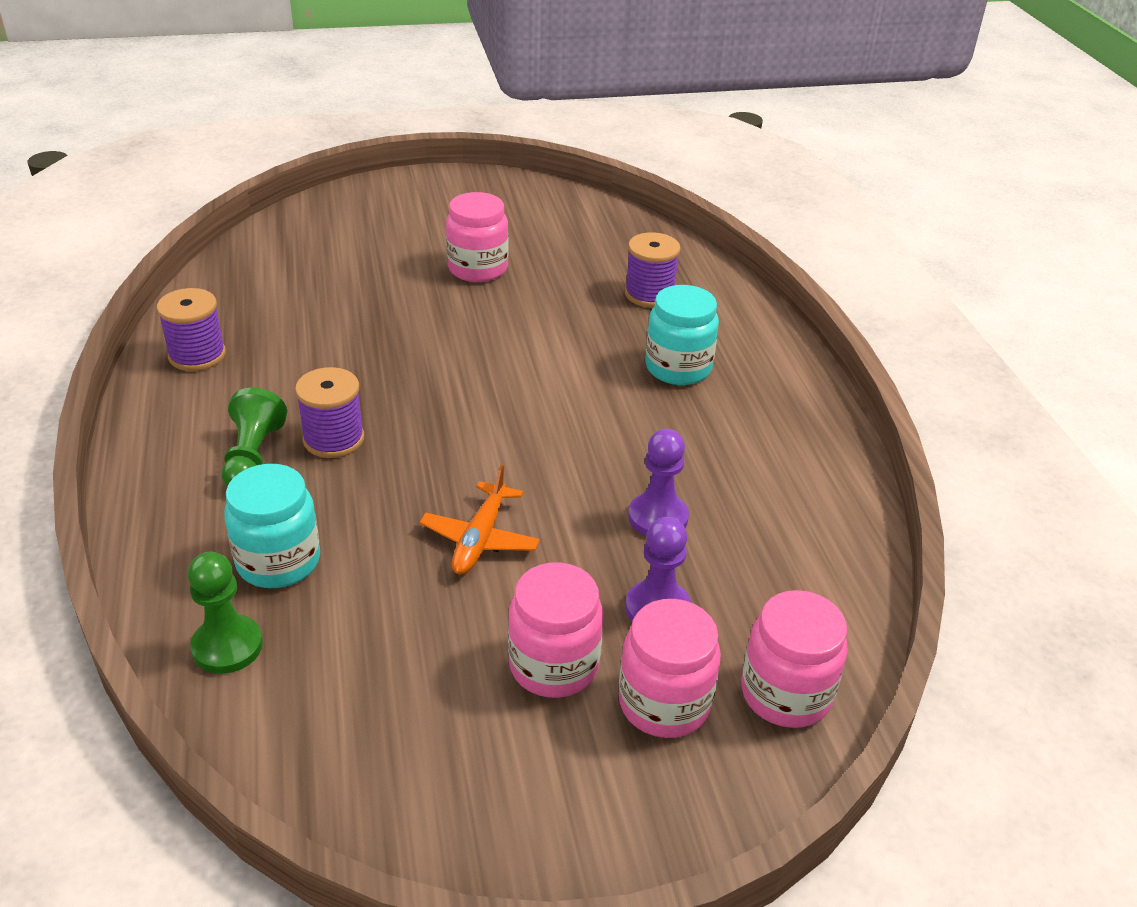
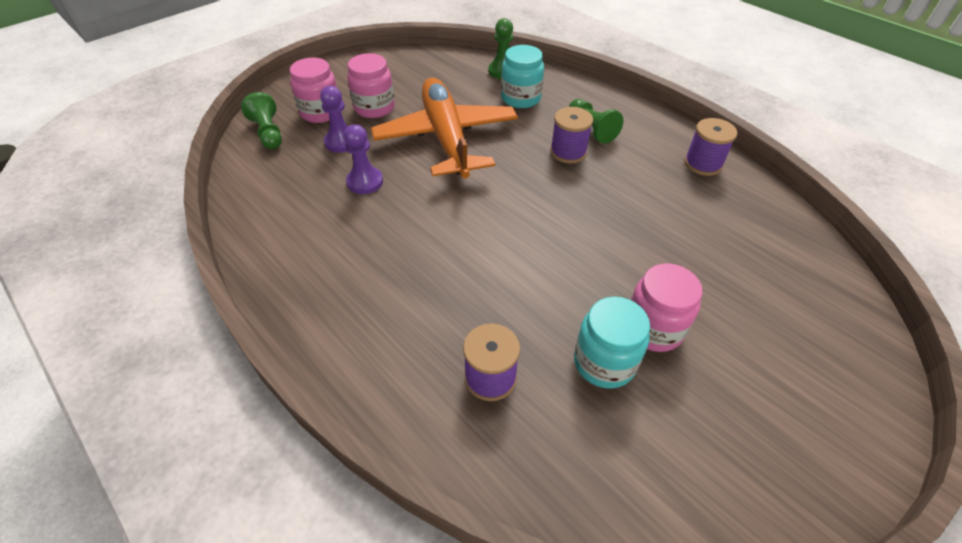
camera: 150 degrees right, 10 degrees up
orange plane [420,465,540,575] -> orange plane [371,77,518,178], size x2.22
turquoise jar [645,285,719,385] -> turquoise jar moved to [574,297,650,389]
pink jar [741,590,848,728] -> green pawn [241,92,282,149]

